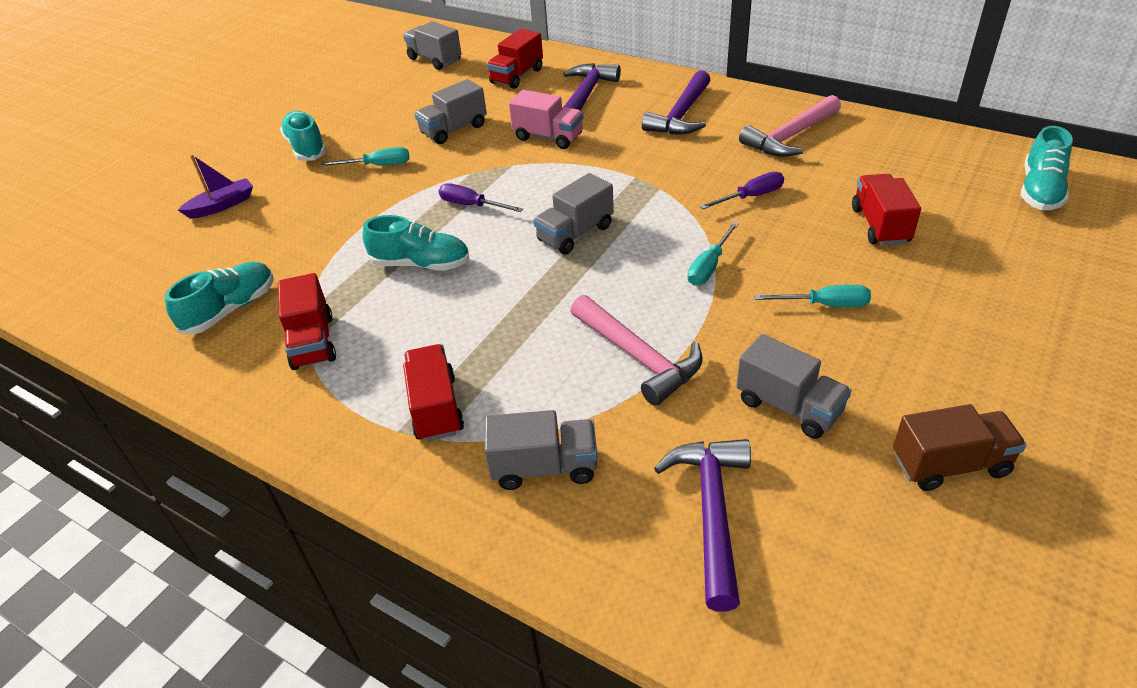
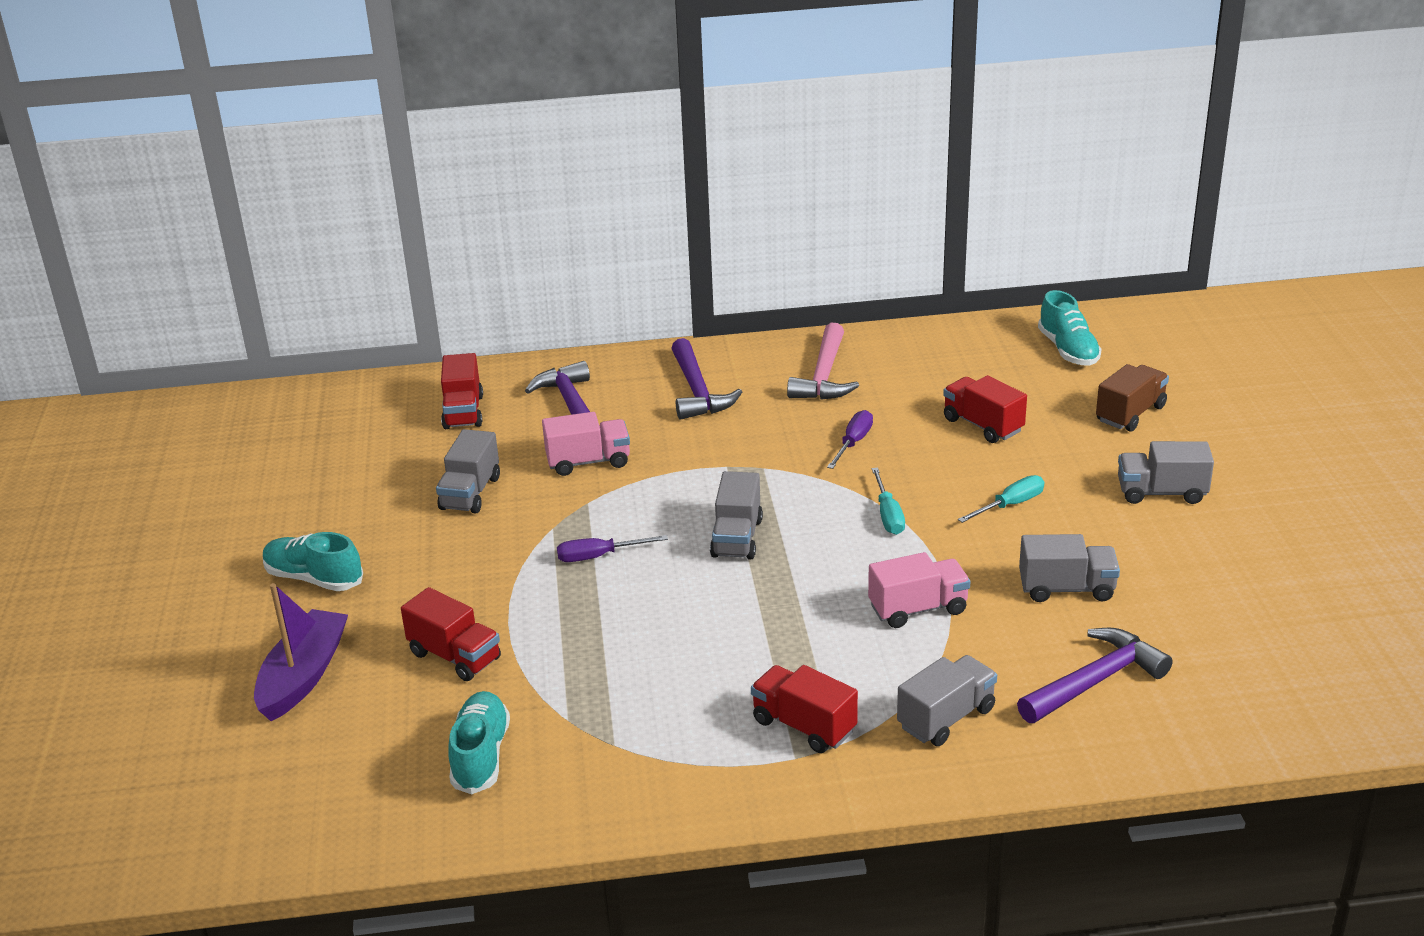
camera: 40 degrees left, 10 degrees down
purple boat [178,154,253,219] -> purple boat [254,583,348,721], size x1.56
red truck [278,273,336,370] -> red truck moved to [401,587,501,681]
turquoise screwdriver [321,147,409,166] -> none
turquoise shoe [362,215,470,271] -> none
grey truck [403,21,461,70] -> grey truck moved to [1118,441,1214,504]
pink hammer [571,295,703,406] -> pink truck [868,552,970,628]
purple hammer [654,439,751,612] -> purple hammer turned 90 degrees clockwise [1017,628,1173,723]
brown truck [893,404,1027,491] -> brown truck moved to [1096,364,1169,432]

